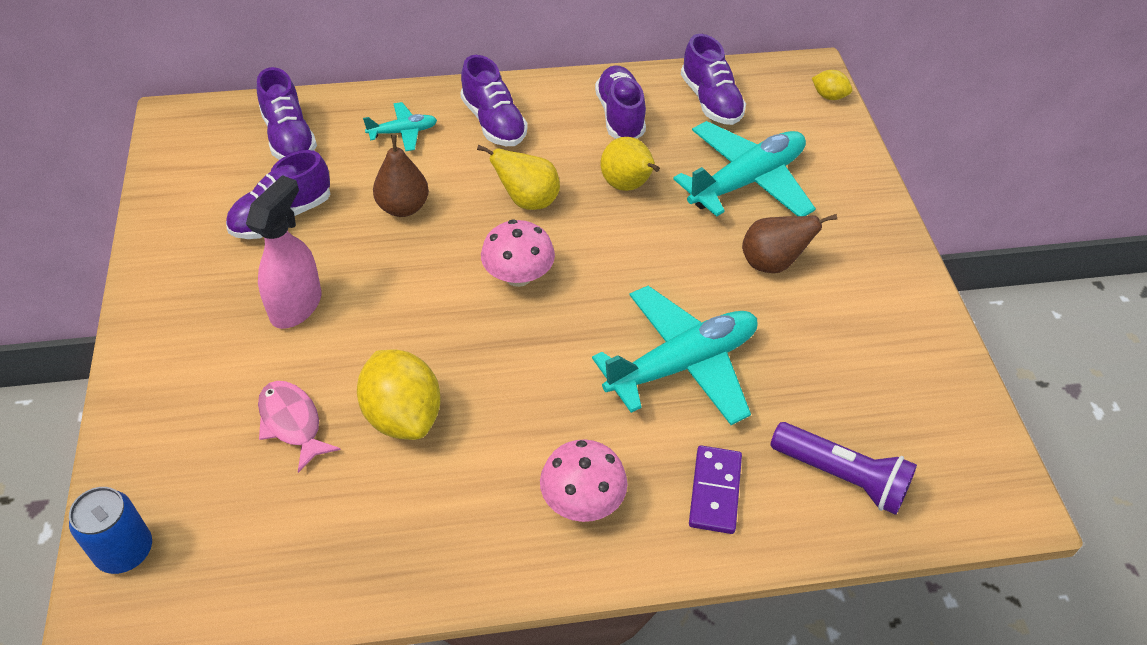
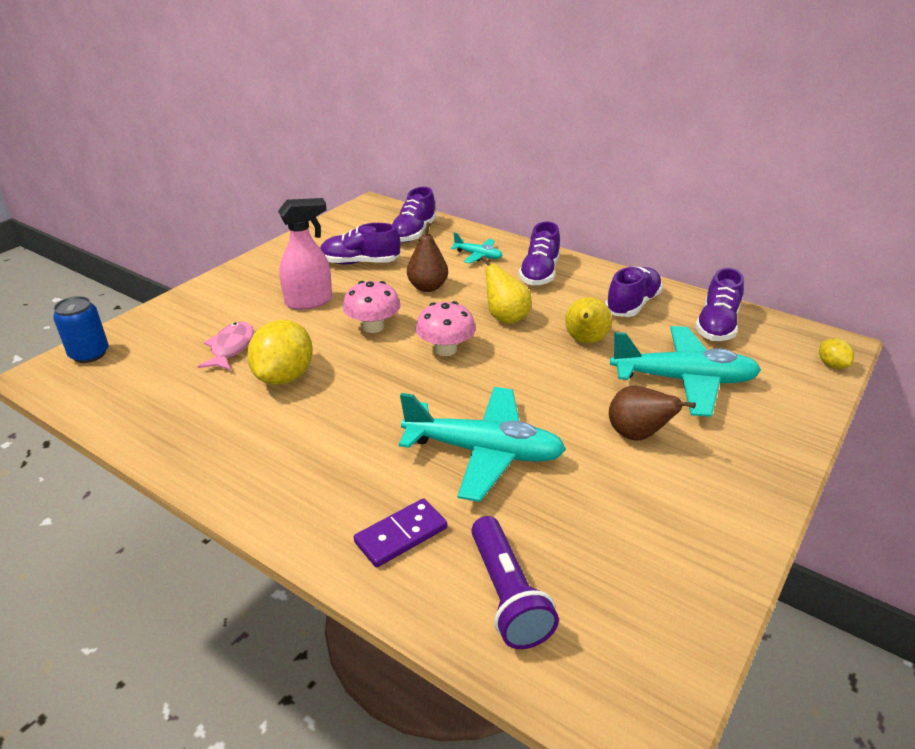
camera: 45 degrees right, 15 degrees down
pink mushroom [540,440,627,522] -> pink mushroom moved to [343,281,400,333]

